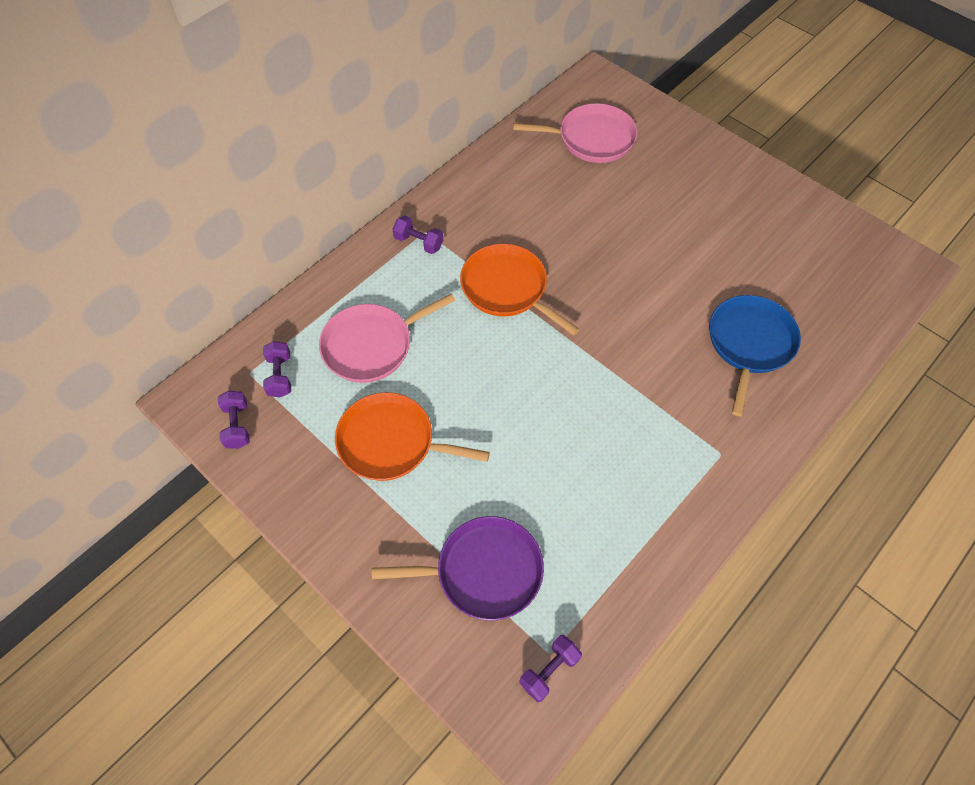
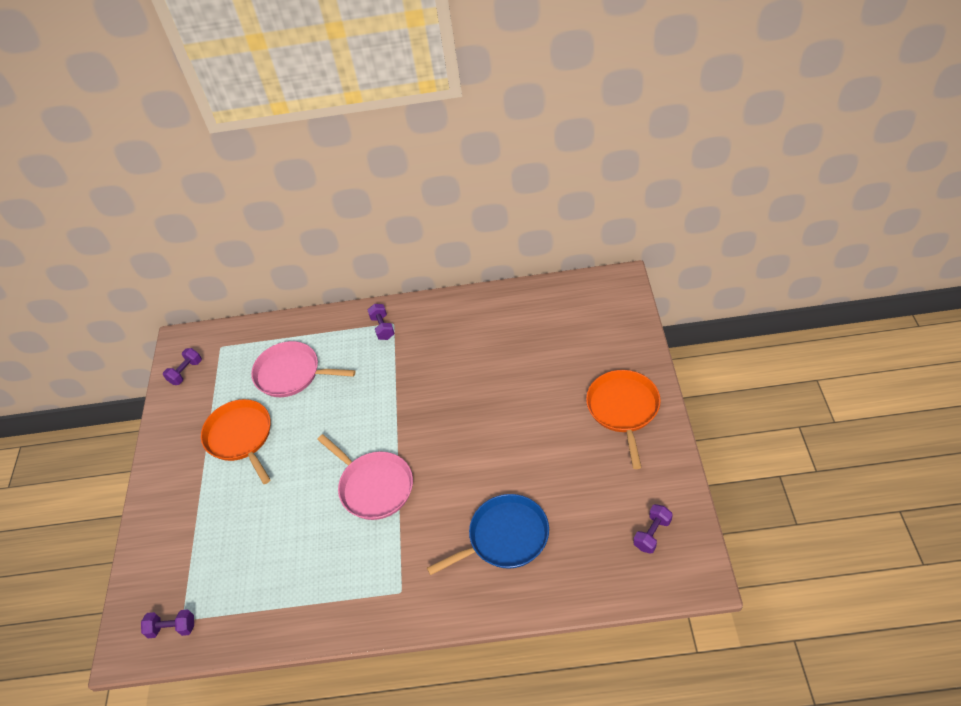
camera: 50 degrees right, 10 degrees down
purple dumbbell [263,341,291,397] -> purple dumbbell moved to [633,504,673,554]
purple pan [372,516,544,621] -> none
orange pan [460,244,580,336] -> orange pan moved to [586,370,661,469]
pink pan [513,103,637,163] -> pink pan moved to [317,434,413,520]

